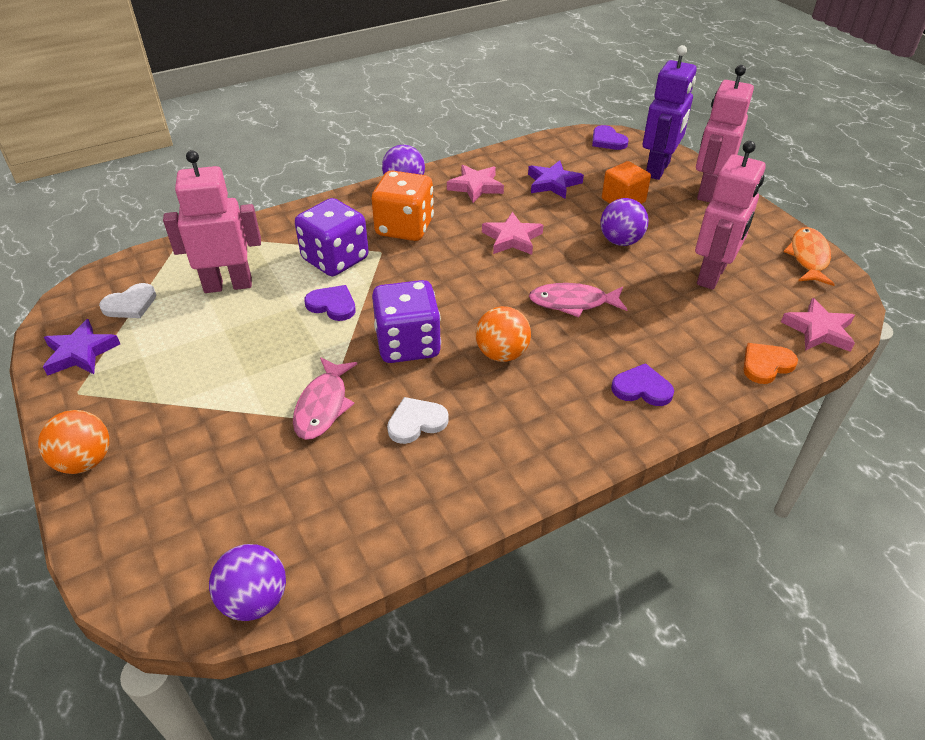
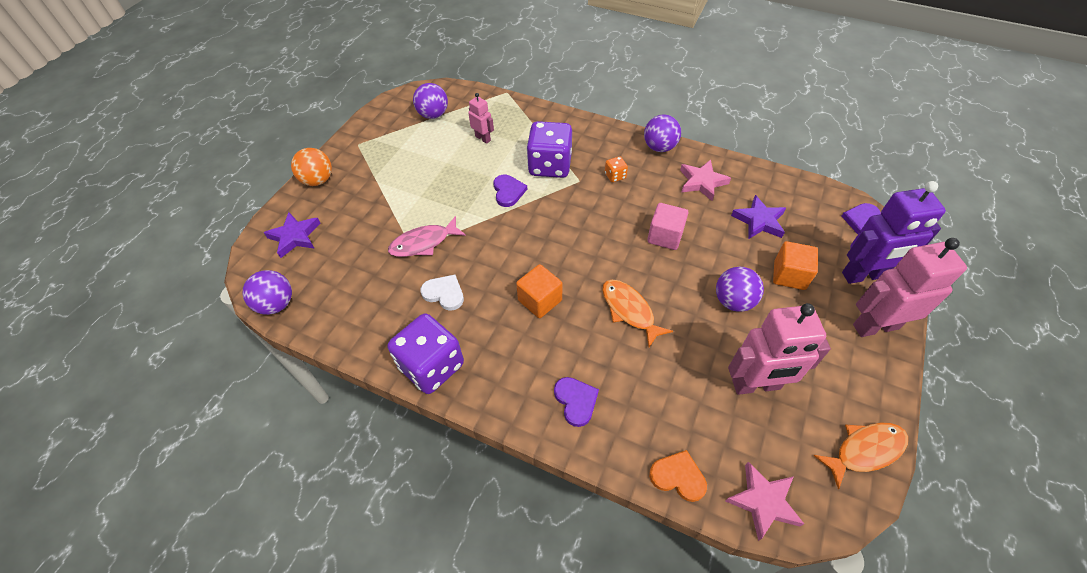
camera: 55 degrees right, 10 degrees up
purple star [43,319,120,376] -> purple star moved to [264,212,321,258]
white heart [99,283,156,318] -> purple ball [413,83,448,119]
pink robot [163,150,261,293] -> pink robot [468,93,494,144], size x0.51
orange dice [372,170,434,241] -> orange dice [605,156,628,182], size x0.43
purple dice [372,280,441,363] -> purple dice moved to [388,313,464,394]
orange ball [475,306,531,362] -> orange cube [516,264,562,318]
pink star [482,212,543,255] -> pink cube [647,203,688,250]
pink fish [529,283,628,317] -> orange fish [602,280,673,347]

